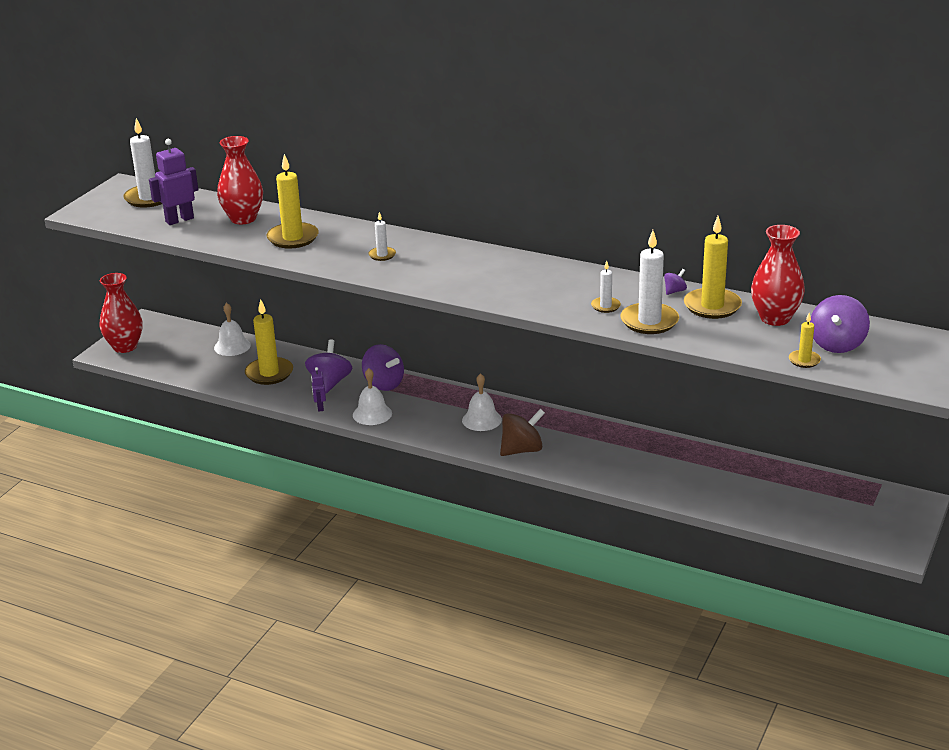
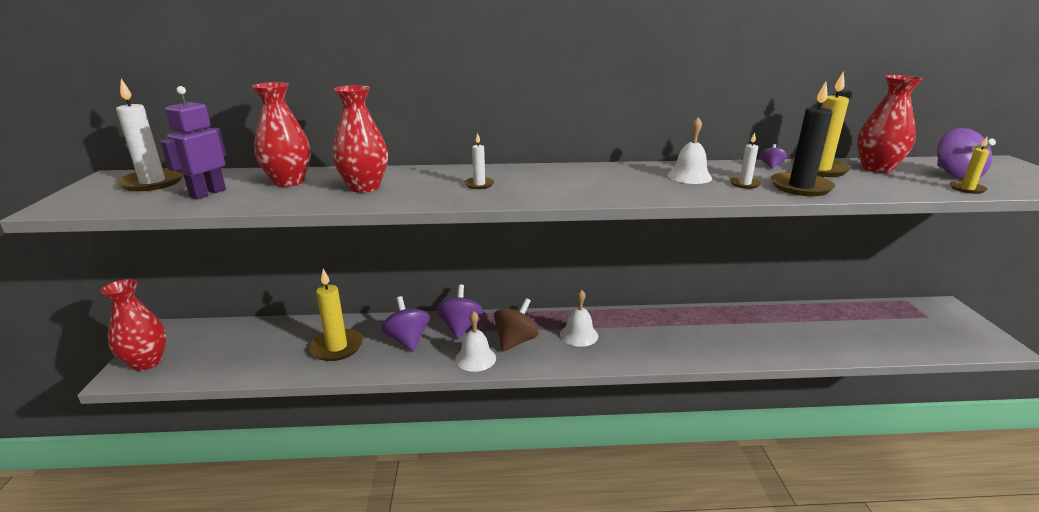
camera: 30 degrees left, 5 degrees down
white bell [214,303,251,356] -> white bell moved to [667,117,712,184]
yellow candle [267,154,319,249] -> red vase [332,85,388,193]
purple robot [311,367,326,412] -> none
purple spinning top [362,344,404,391] -> purple spinning top turned 105 degrees counterclockwise [436,284,483,339]
brown spinning top [500,409,545,456] -> brown spinning top moved to [494,298,538,352]
white candle [621,230,679,334] -> black candle [771,82,835,196]

